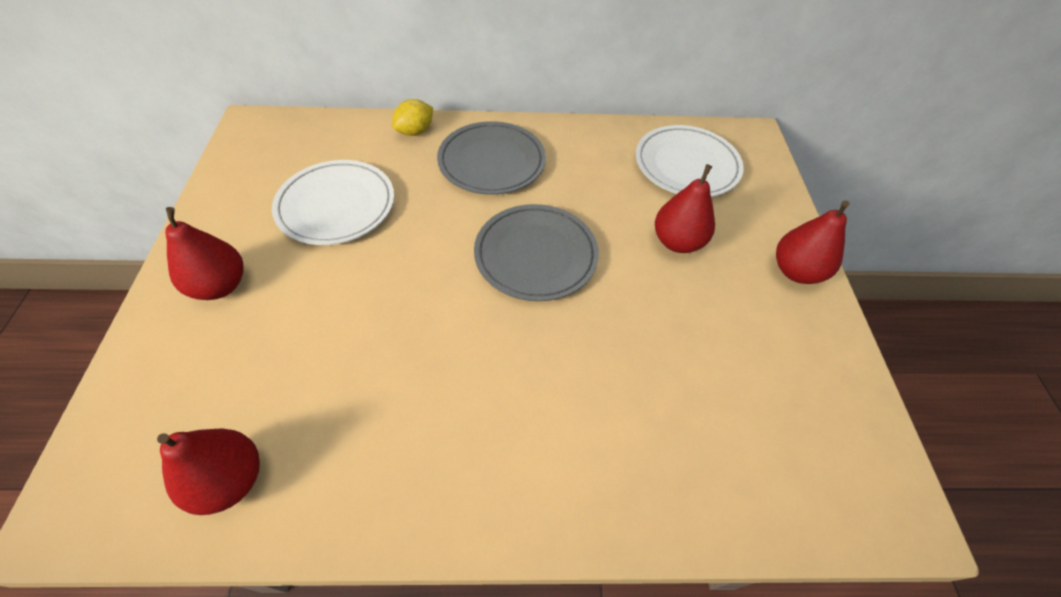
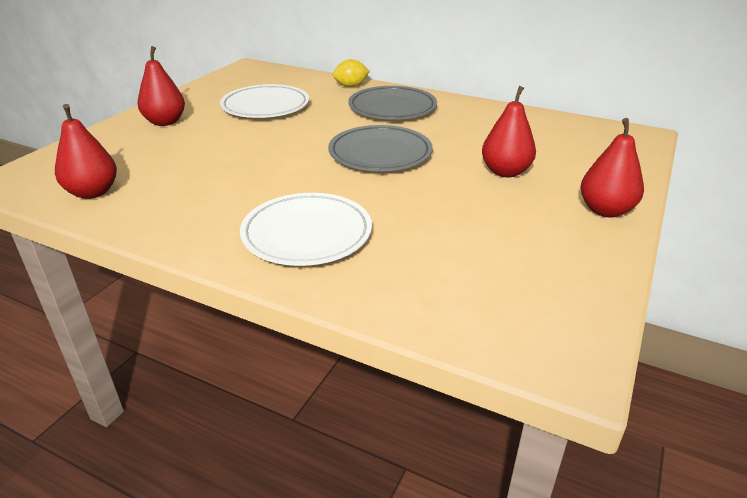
camera: 30 degrees right, 20 degrees down
white plate [636,125,744,197] -> white plate moved to [240,193,372,266]

